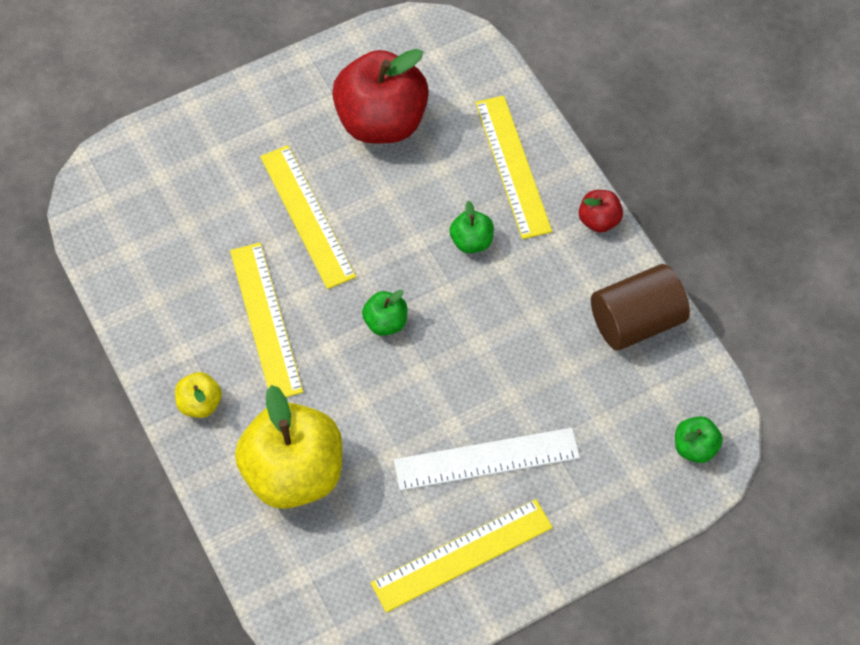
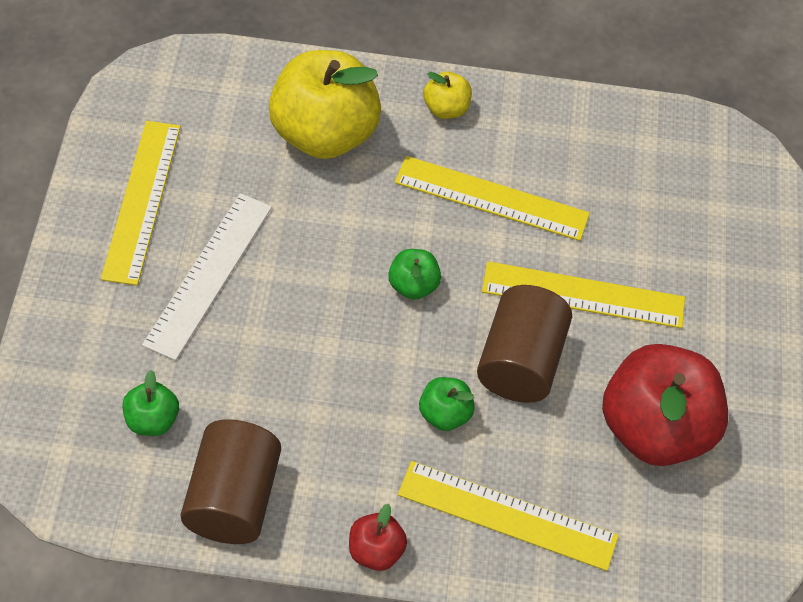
camera: 120 degrees right, 5 degrees down
green apple [675,416,723,463] -> green apple moved to [123,370,179,436]
none -> brown cylinder [477,285,572,403]

